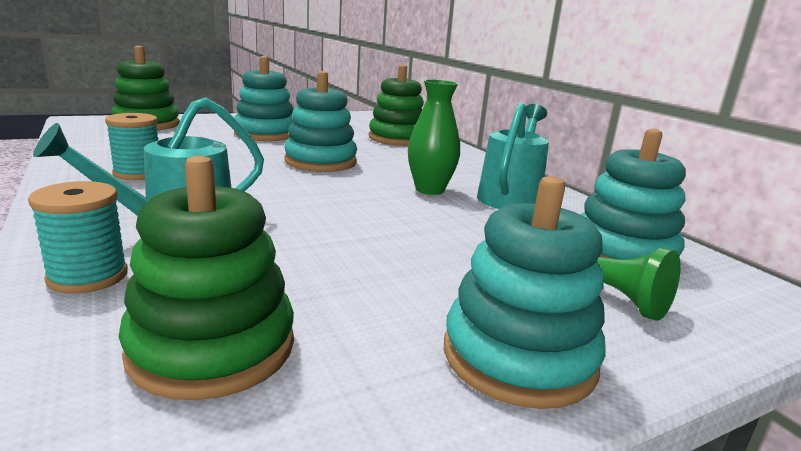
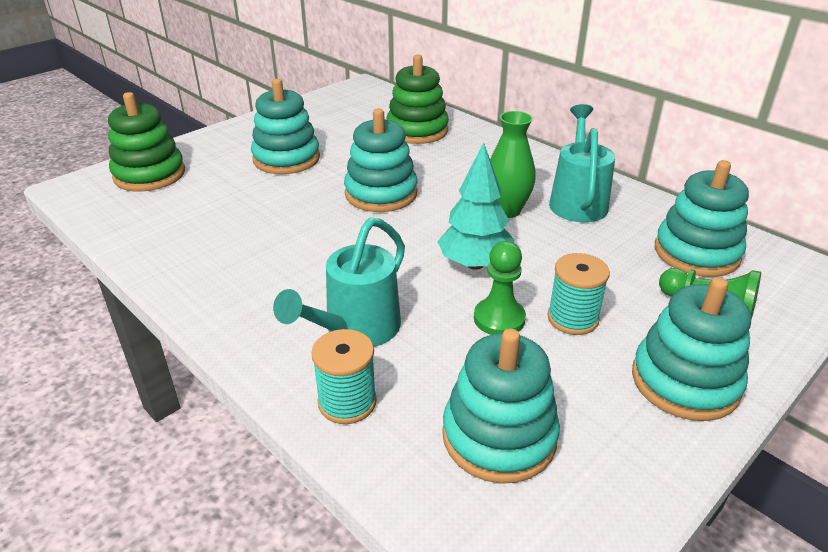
camera: 15 degrees left, 15 degrees up
turquoise spool [105,113,158,180] -> turquoise spool moved to [547,253,610,335]
green stacking toy [119,156,294,400] -> turquoise stacking toy [442,329,560,484]
none -> turquoise tree [437,143,514,270]
none -> green pawn [474,241,526,335]

